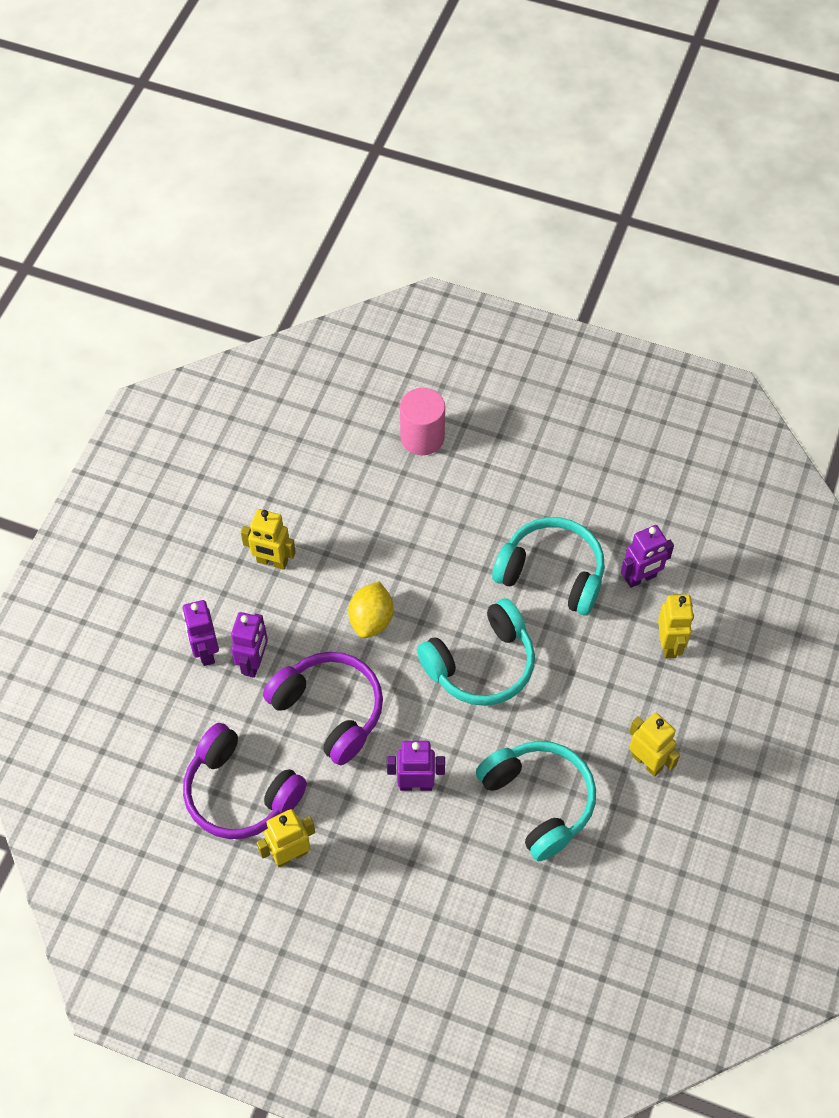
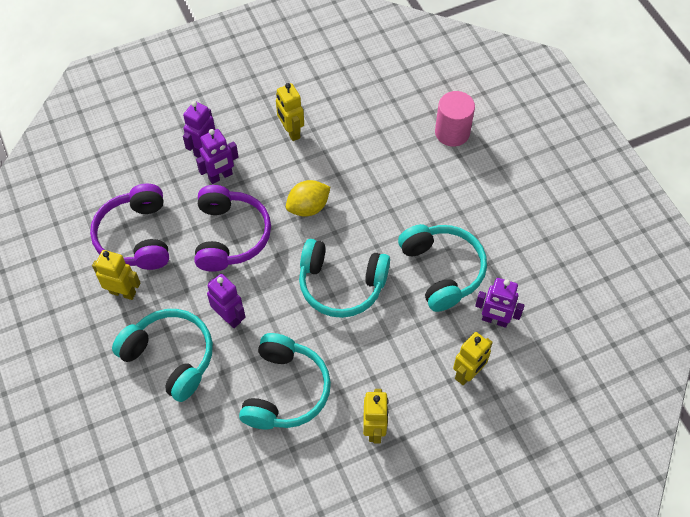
camera: 45 degrees right, 0 degrees up
none -> turquoise headphones [112,309,213,402]

